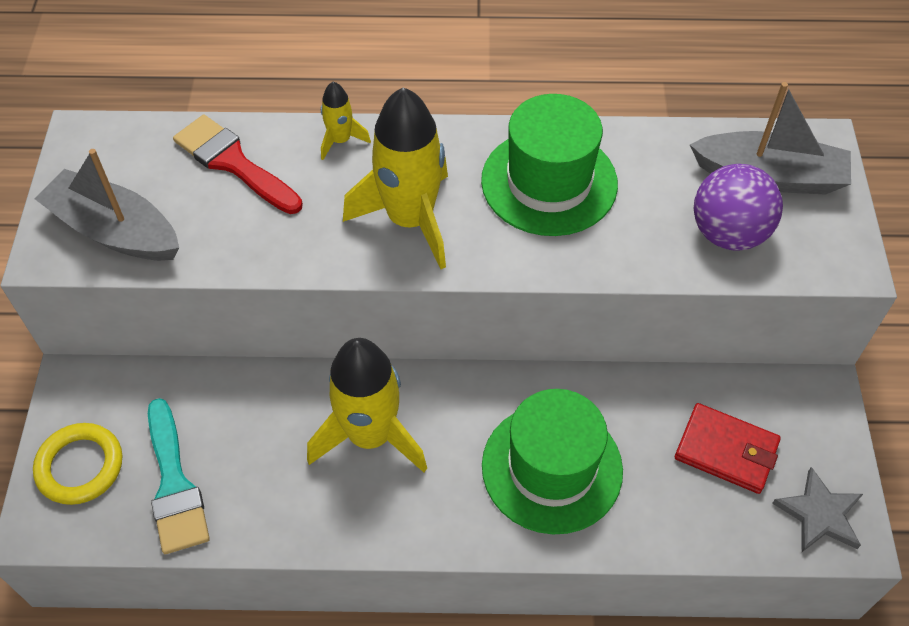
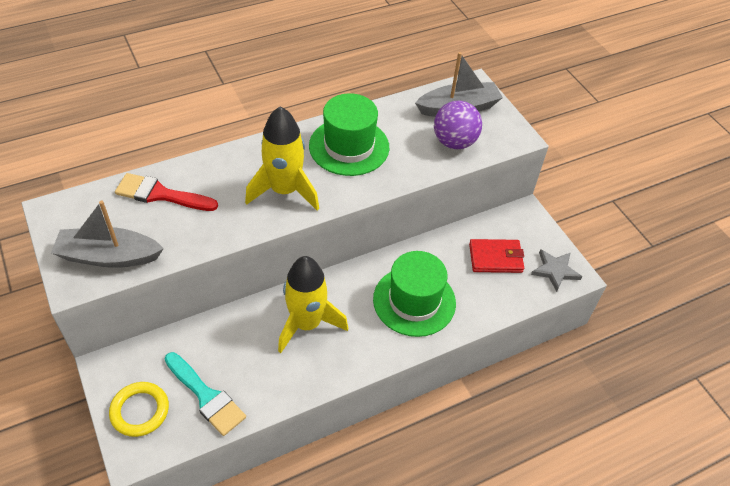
camera: 30 degrees left, 5 degrees down
yellow rocket [321,82,371,160] -> none

